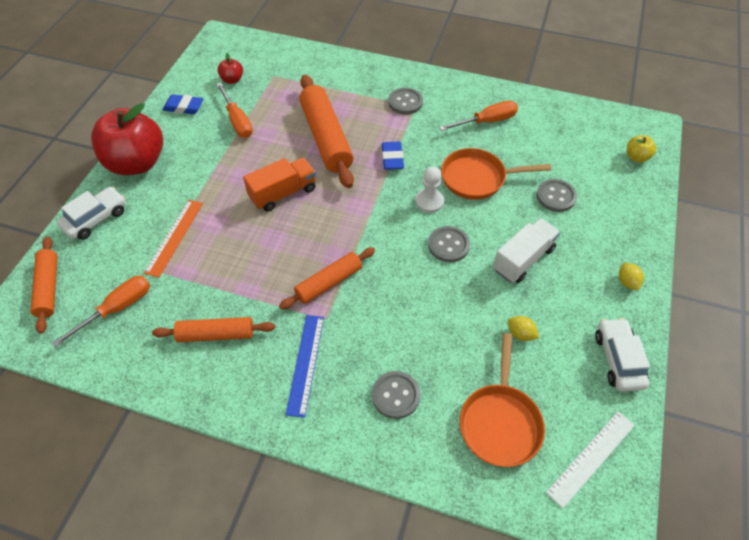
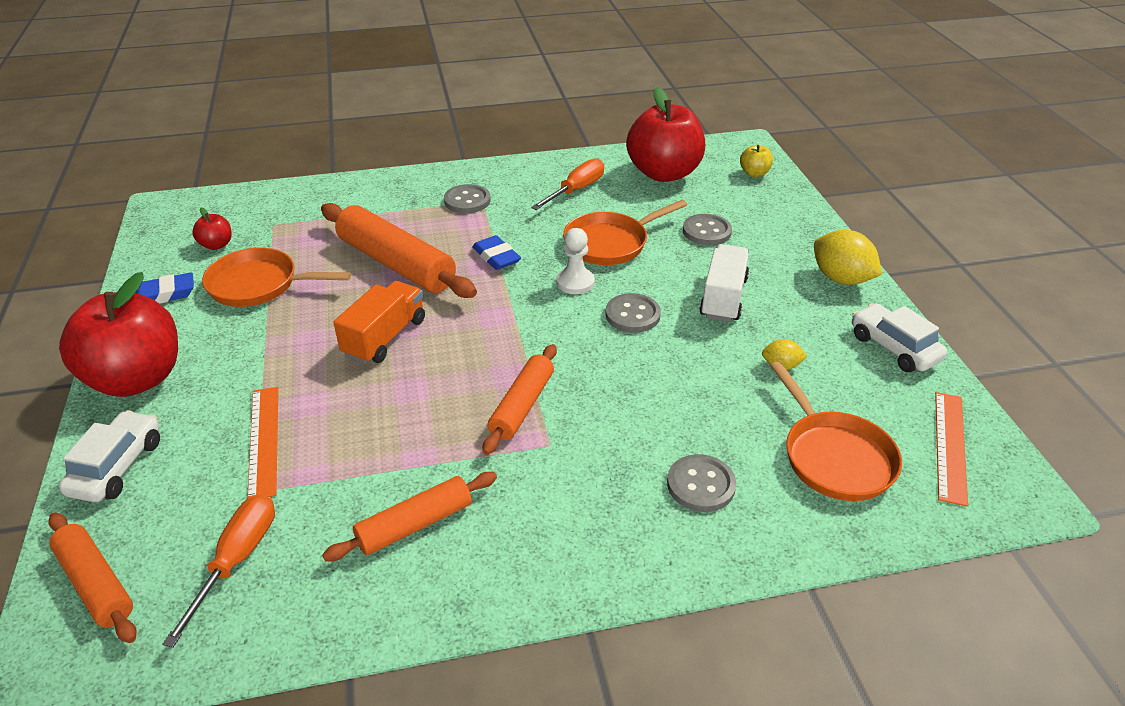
camera: 30 degrees left, 15 degrees down
orange screwdriver [216,83,253,138] -> orange pan [202,248,351,307]
blue ruler [286,315,324,418] -> none
white ruler [546,411,635,508] -> orange ruler [935,392,968,507]
yellow lemon [619,263,644,290] -> yellow lemon [814,230,882,285], size x1.92
none -> red apple [626,87,705,182]

